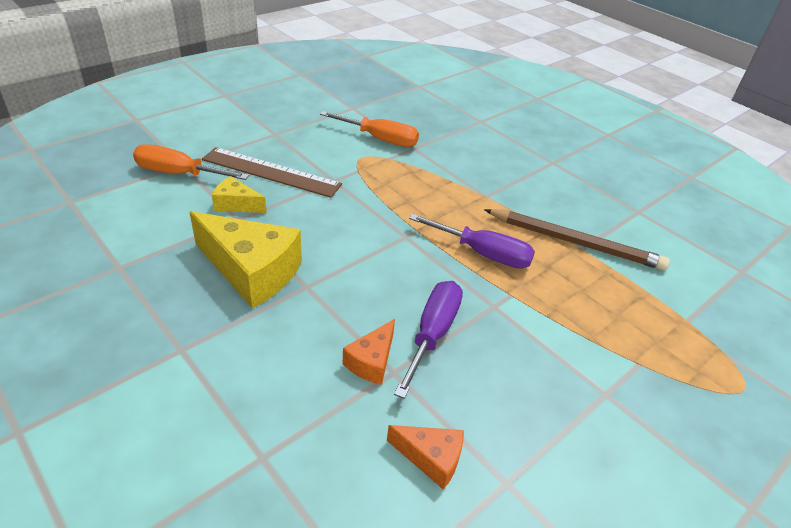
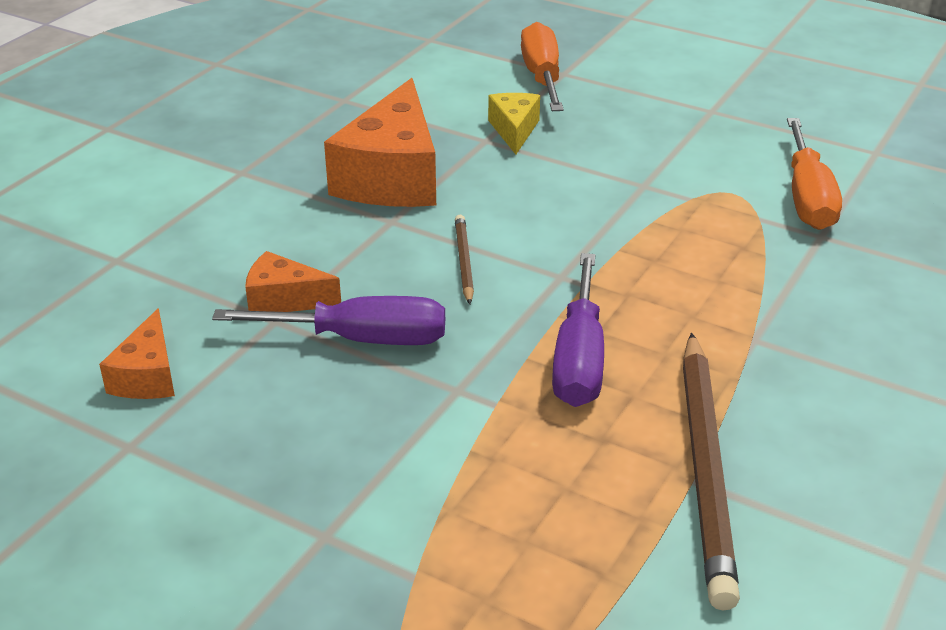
camera: 75 degrees right, 5 degrees down
yellow cheese [189,211,302,309] -> orange cheese [324,78,436,207]
brown ruler [202,147,342,198] -> none
none -> brown pencil [455,215,474,304]

